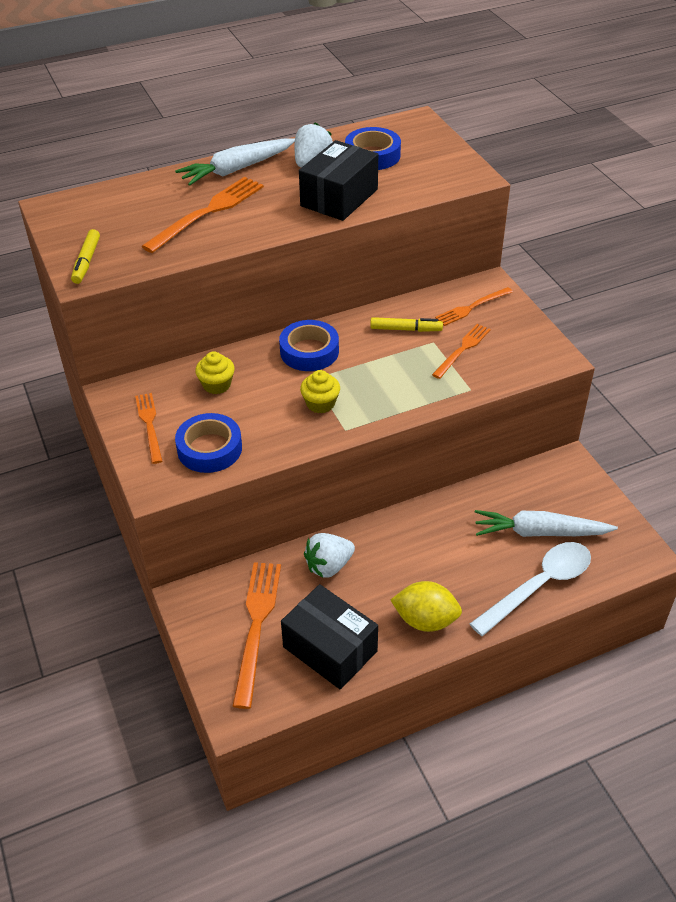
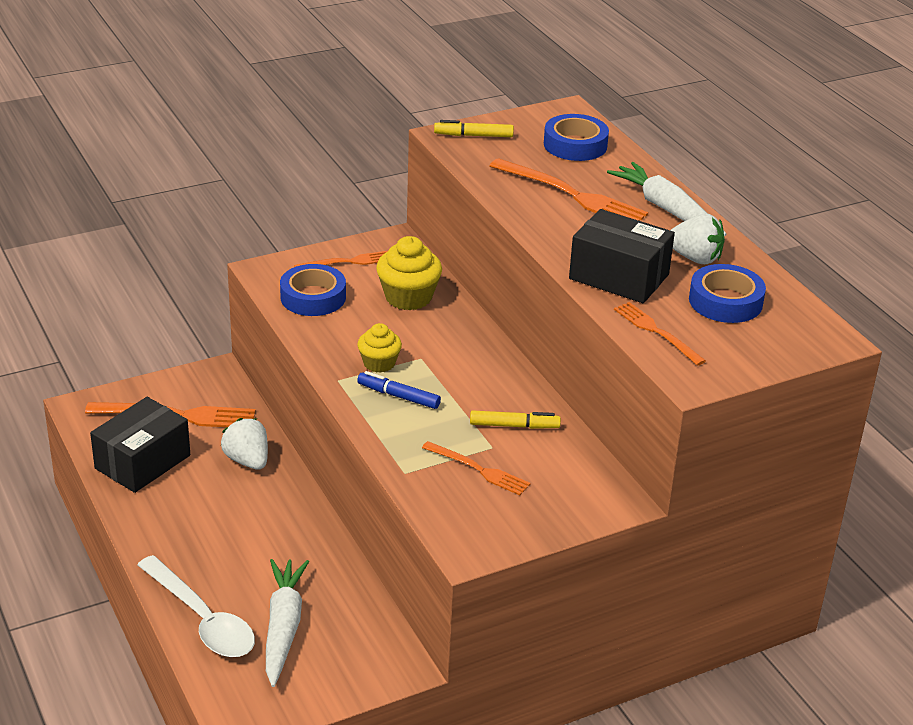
camera: 85 degrees right, 10 degrees down
yellow cupcake [195,351,235,394] -> yellow cupcake [376,236,442,310], size x1.57
blue tape [279,320,339,371] -> blue tape moved to [544,114,609,161]
yellow marker [370,317,443,332] -> yellow marker turned 90 degrees counterclockwise [470,410,561,429]
yellow lemon [391,581,462,632] -> none
orange fork [435,287,513,326] -> orange fork moved to [614,302,706,366]
none -> blue marker [357,371,441,409]

